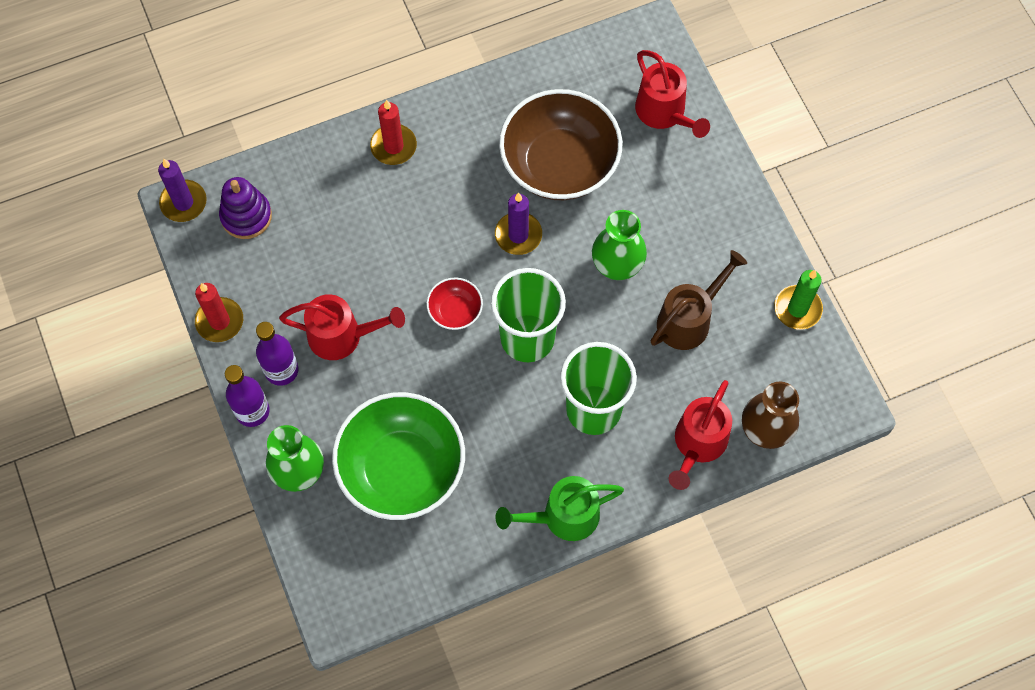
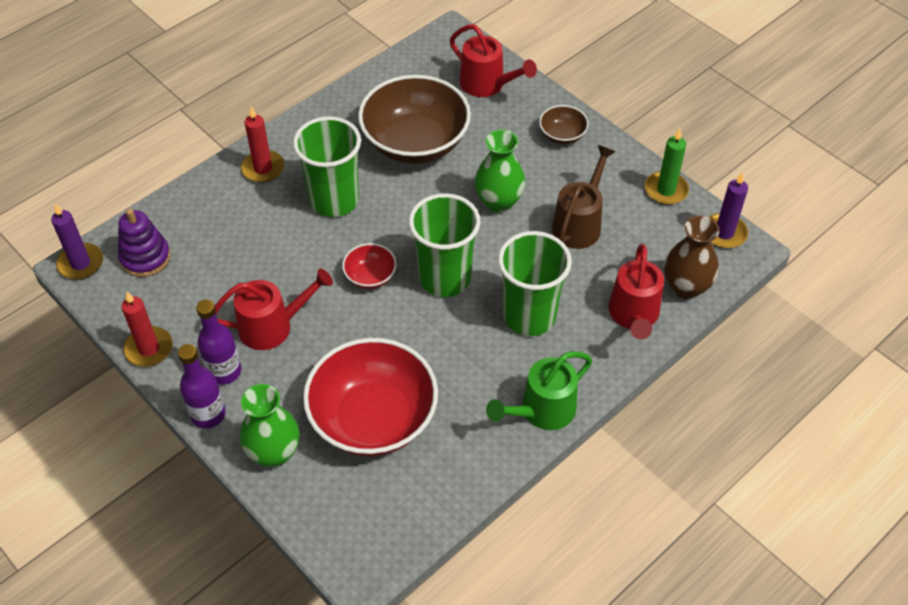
camera: 20 degrees left, 15 degrees down
green bowl [332,392,465,520] -> red bowl [303,338,438,456]
purple candle [495,193,542,255] -> purple candle moved to [709,172,748,249]
none -> green cup [293,116,361,217]
none -> brown bowl [539,105,589,144]

